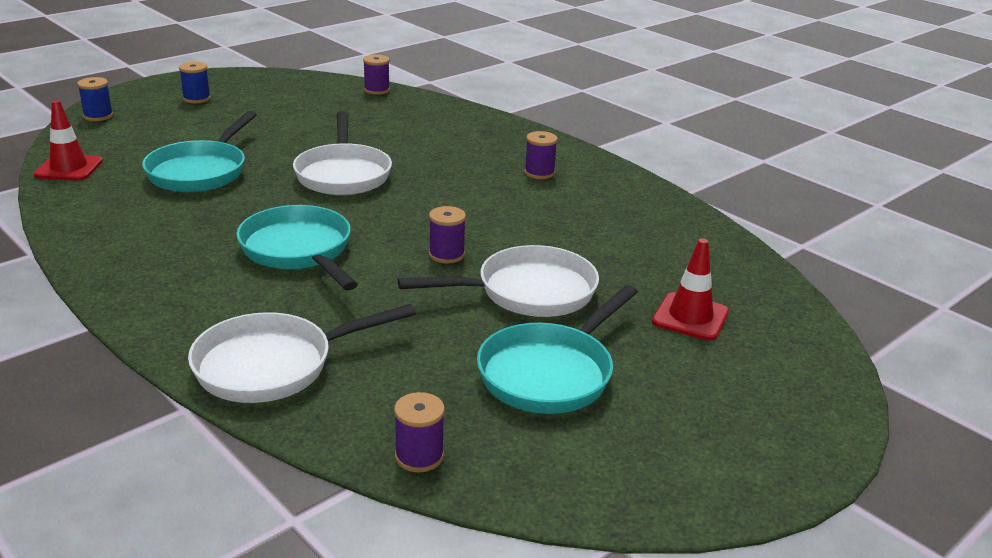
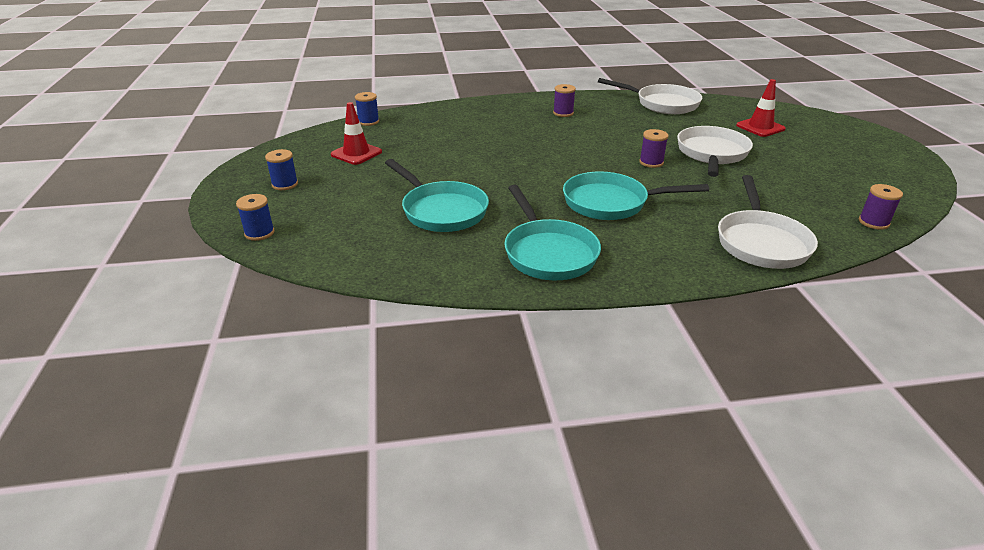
camera: 55 degrees left, 5 degrees up
red traffic cone [33,100,103,181] -> red traffic cone moved to [331,102,382,165]
white pan [293,111,392,195] -> white pan moved to [598,78,702,114]
purple spool [363,55,390,95] -> blue spool [355,92,379,126]
turquoise pan [477,285,638,414] -> turquoise pan moved to [504,185,601,280]

